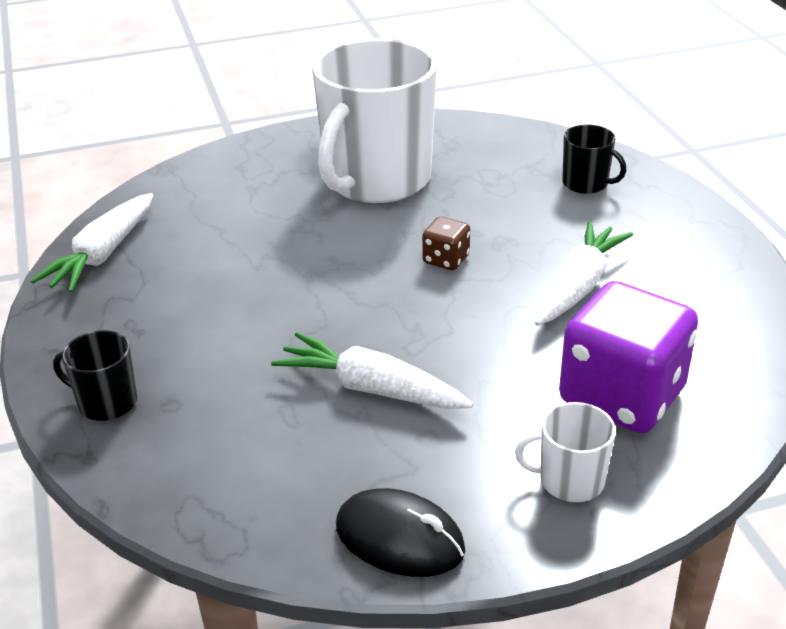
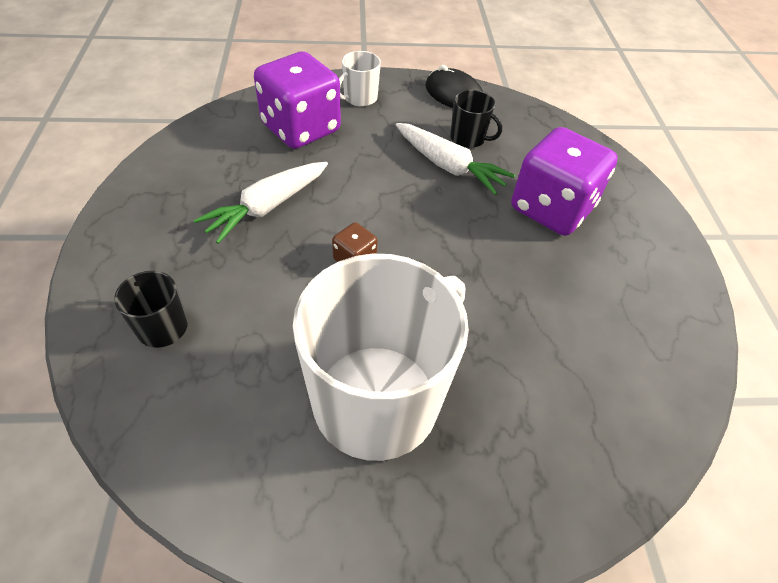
camera: 170 degrees left, 15 degrees up
white carrot [30,193,153,293] -> none
black mug [53,330,137,421] -> black mug moved to [450,90,502,148]
white mug [515,402,616,502] -> white mug turned 120 degrees clockwise [339,51,381,107]
none -> purple dice [511,127,618,236]

